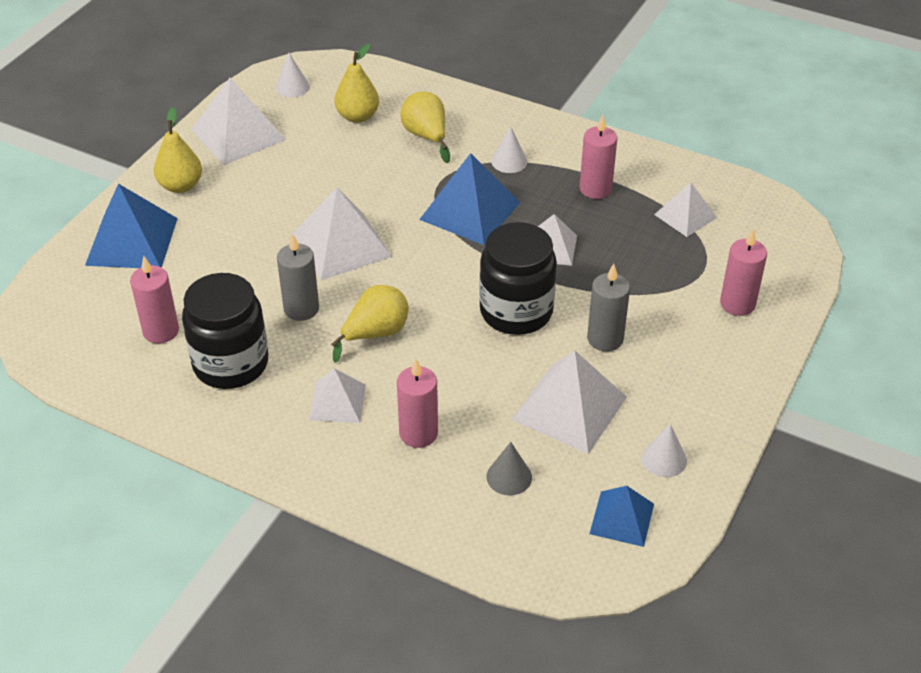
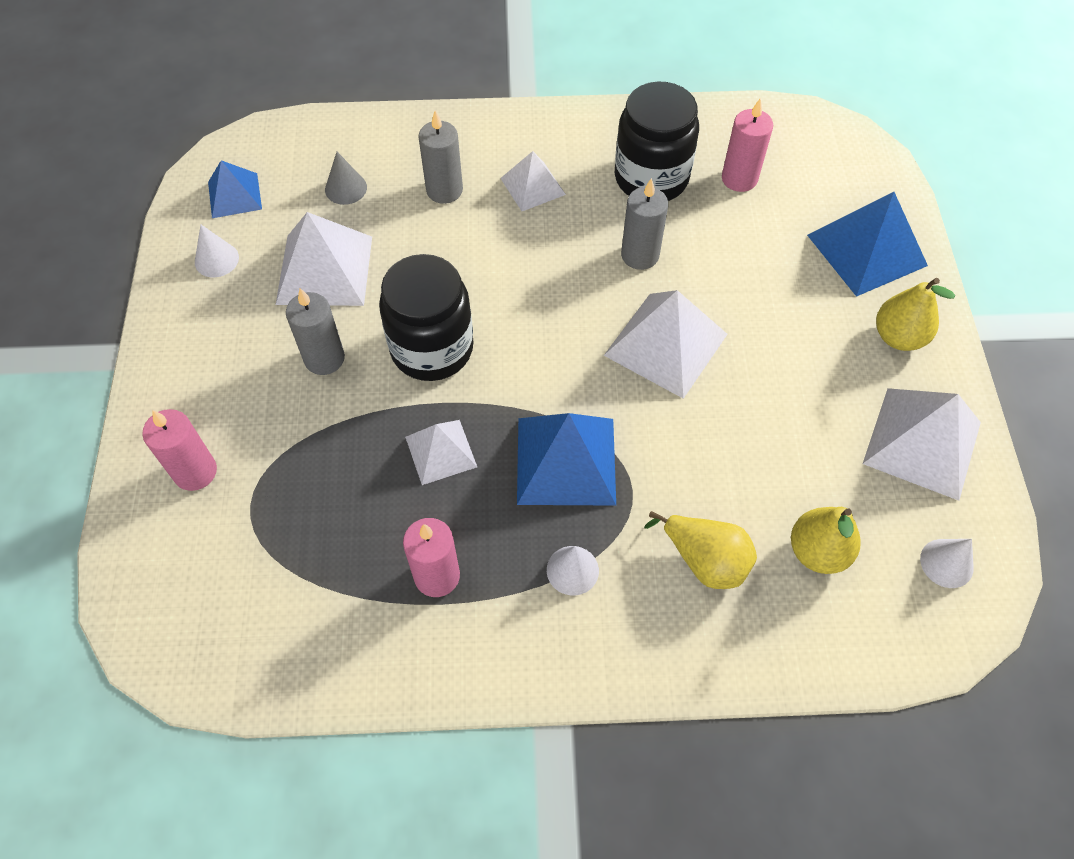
camera: 150 degrees right, 15 degrees up
yellow pear [331,285,409,363] -> none
pink candle [397,359,438,448] -> grey candle [418,111,463,204]
white pyramid [654,183,717,237] -> none

